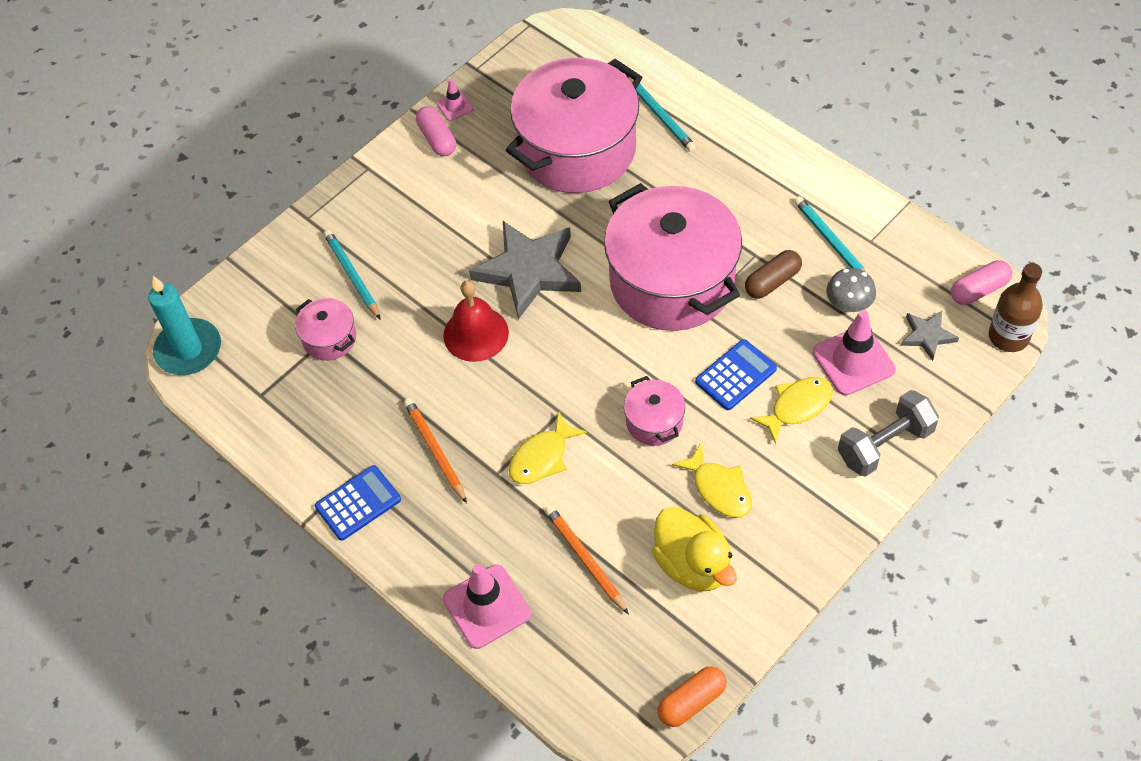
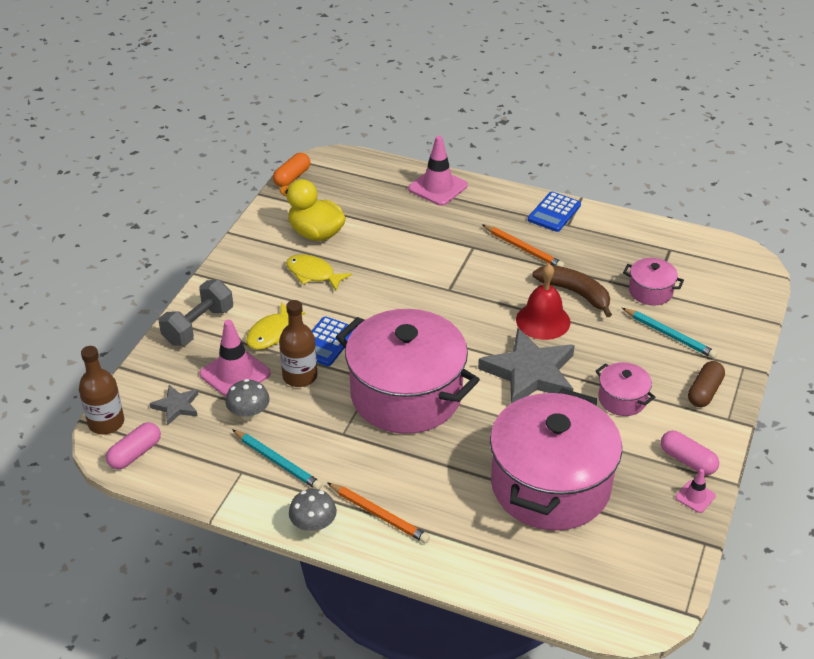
camera: 155 degrees right, 15 degrees down
turquoise candle [148,276,221,375] -> none
yellow fish [509,411,587,484] -> none
orange pencil [545,505,629,614] -> orange pencil moved to [327,482,430,543]
pink pot [624,376,685,446] -> pink pot moved to [595,362,655,416]
turquoise pencil [626,75,696,152] -> none
brown capsule [745,250,802,299] -> brown capsule moved to [688,361,725,407]
none -> brown bottle [279,300,318,387]
none -> grey mushroom [289,489,337,533]
none -> brown banana [533,265,612,317]

